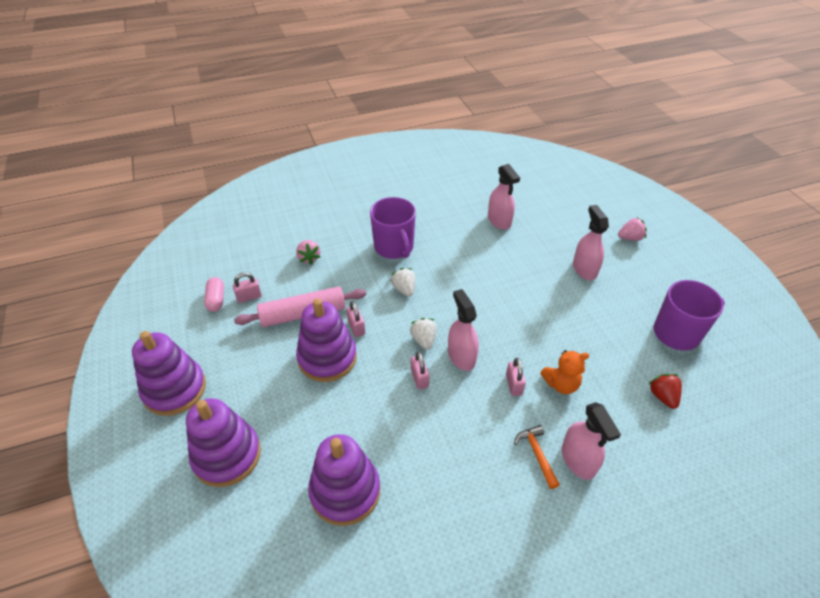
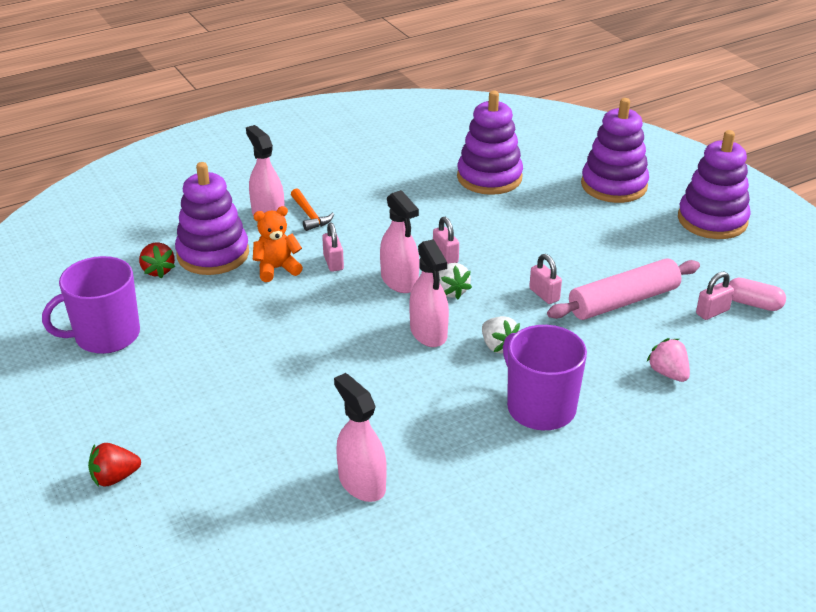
camera: 170 degrees right, 10 degrees down
pink capsule [204,277,224,312] -> pink capsule turned 45 degrees counterclockwise [729,278,786,311]
purple stacking toy [296,299,357,382] -> purple stacking toy moved to [175,162,249,275]
pink spray bottle [573,205,609,280] -> pink spray bottle moved to [409,239,449,347]
pink strawberry [618,218,647,241] -> red strawberry [88,443,141,487]

